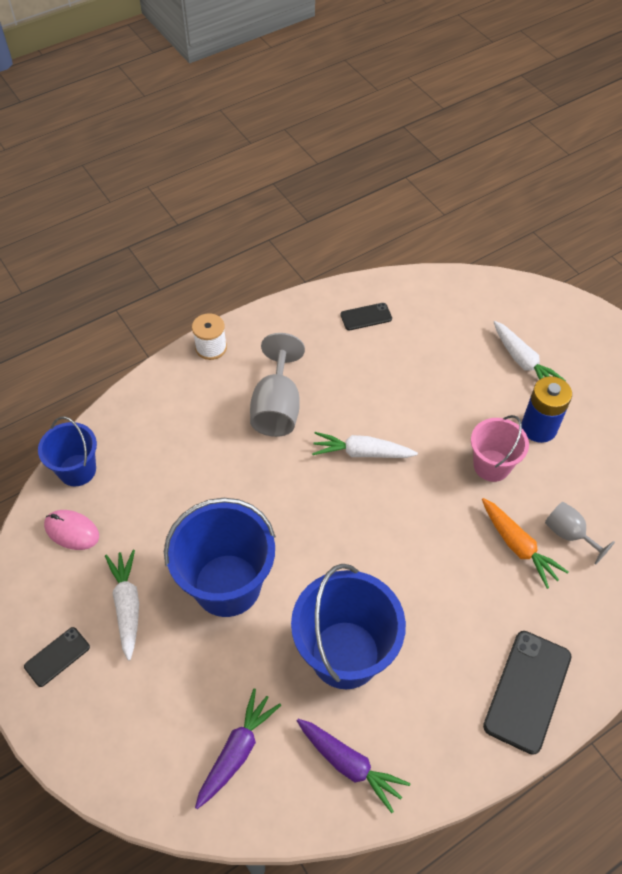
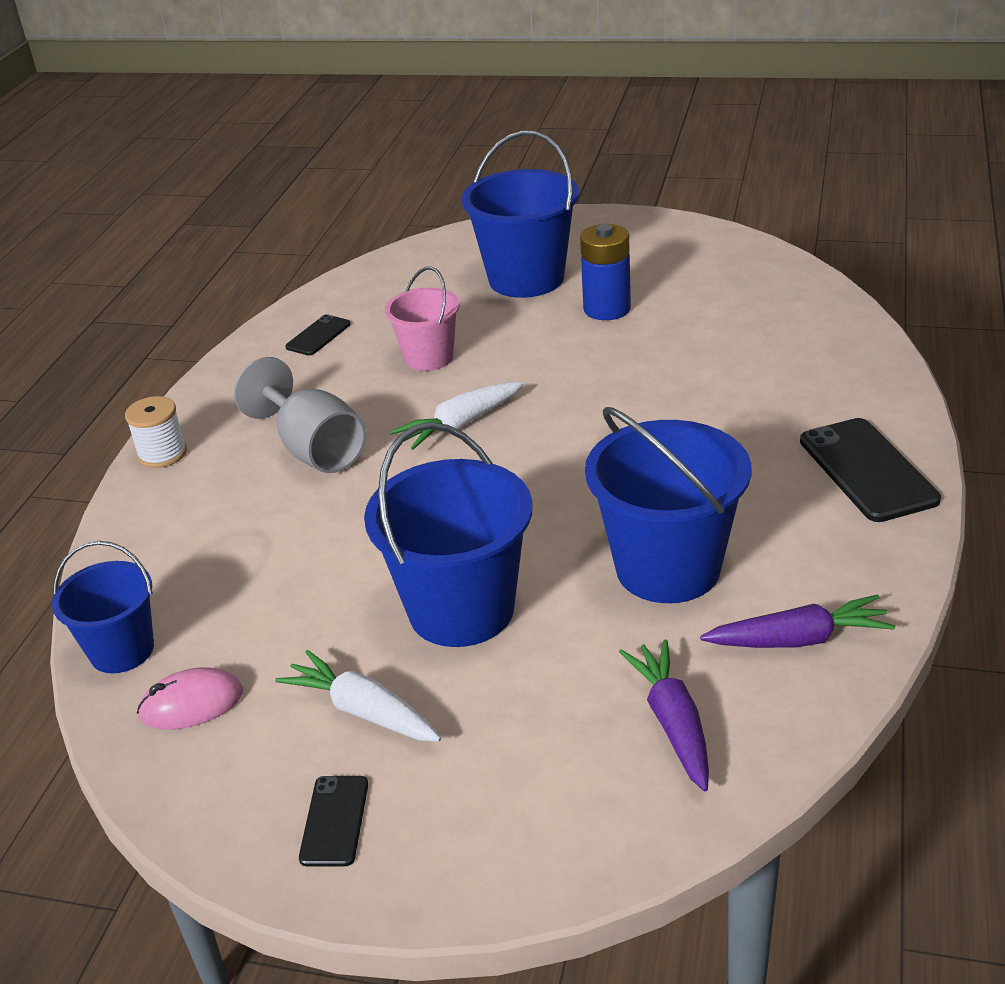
camera: 40 degrees left, 20 degrees down
pink bucket [471,415,529,482] -> pink bucket moved to [385,266,460,371]
orange carrot [482,498,569,589] -> none
white carrot [494,321,566,381] -> blue bucket [461,130,579,298]
grey goblet [545,502,615,565] -> none

